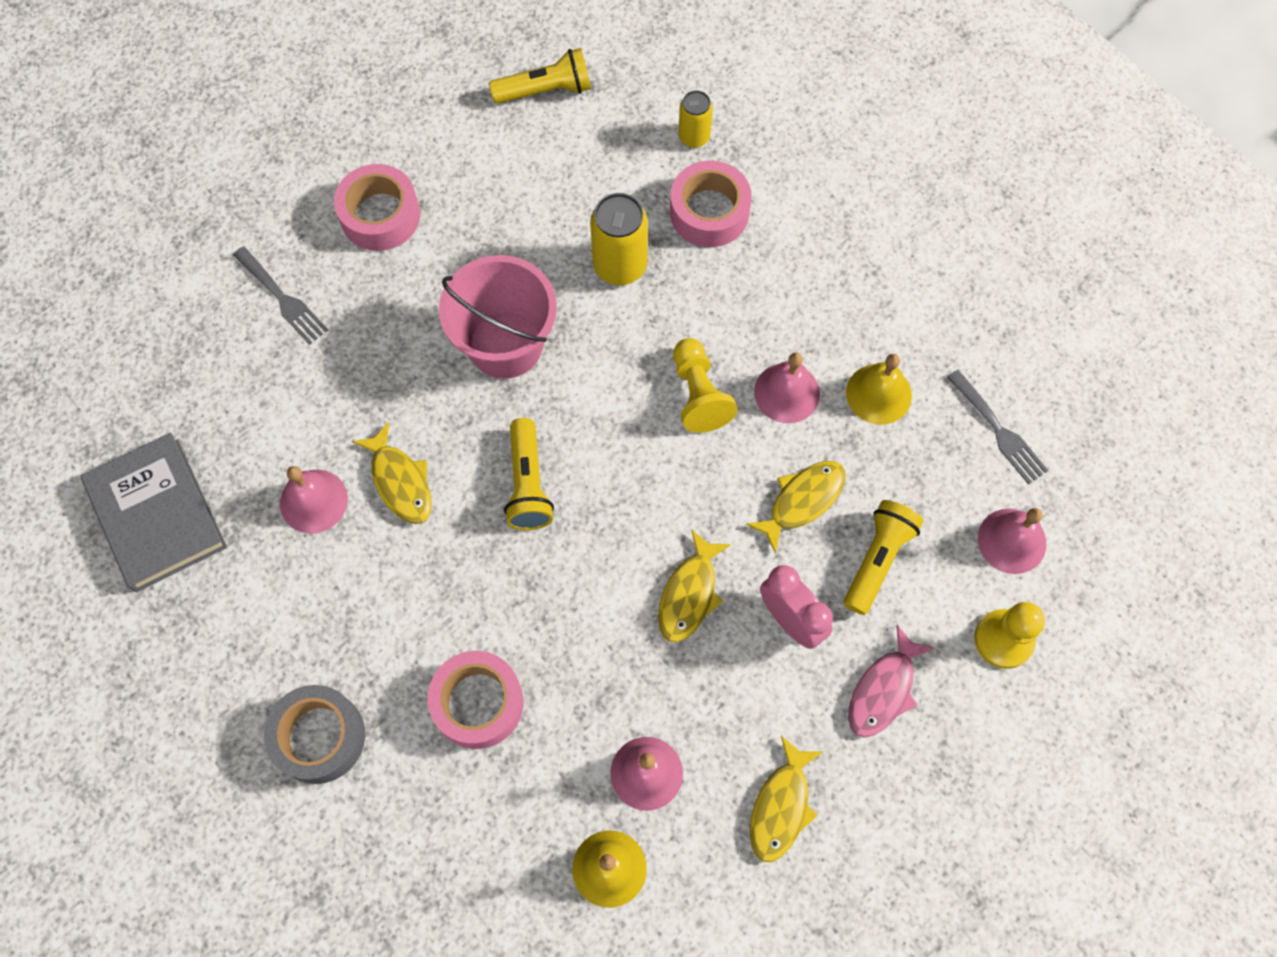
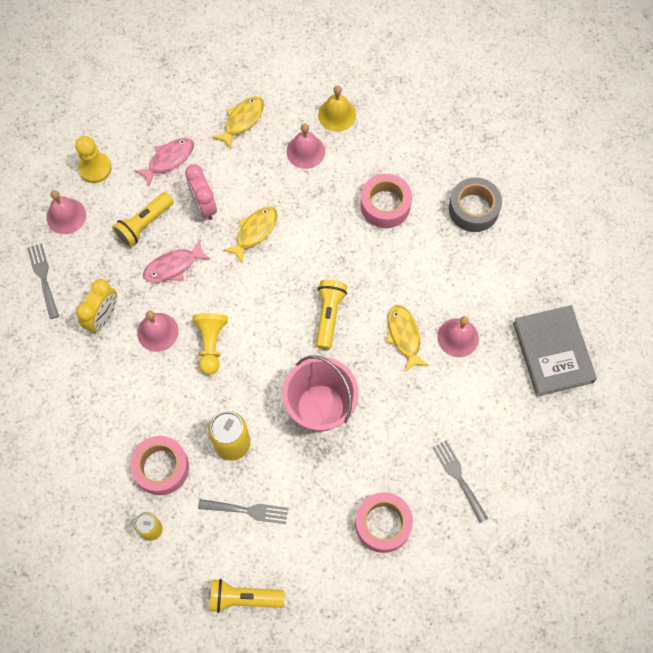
camera: 165 degrees left, 0 degrees up
yellow fish [746,461,845,554] -> pink fish [143,240,211,282]
yellow bell [846,354,912,425] -> yellow clock [76,279,117,333]
none -> grey fork [198,499,288,524]

